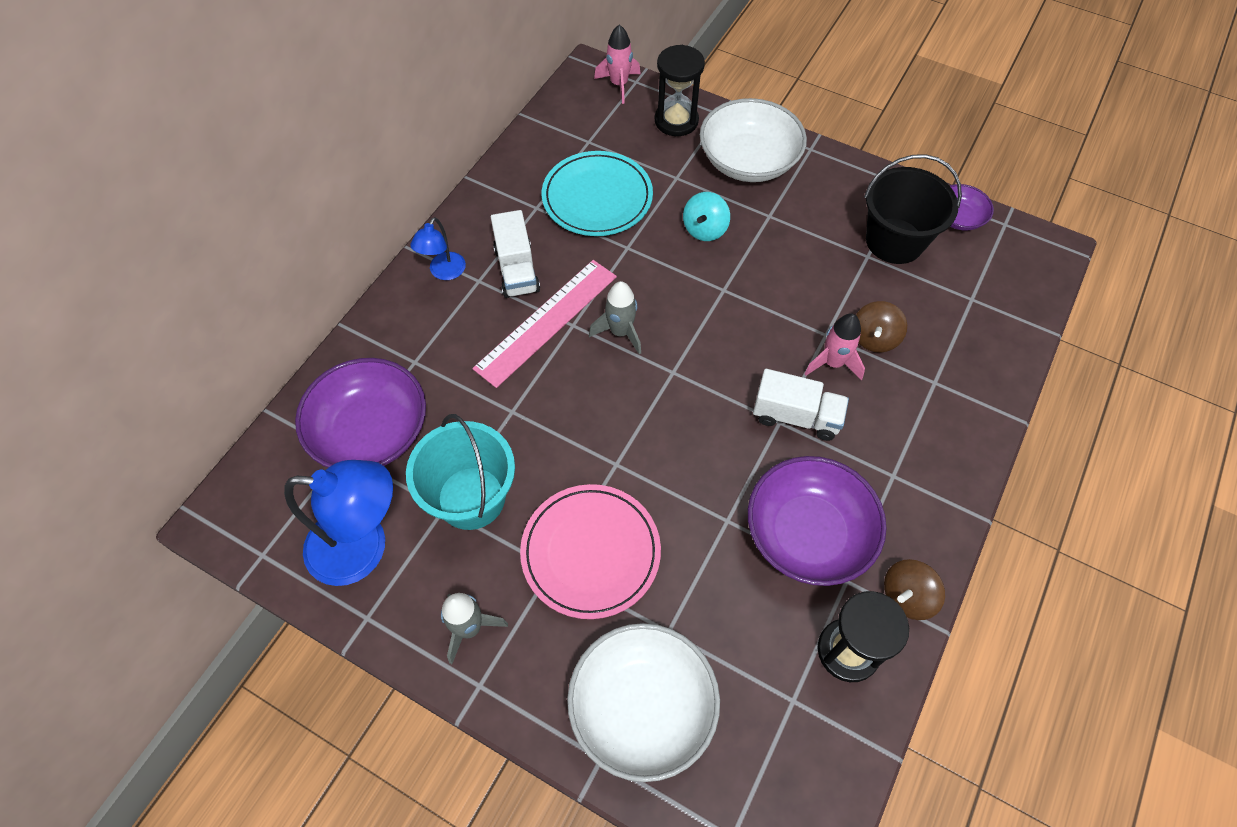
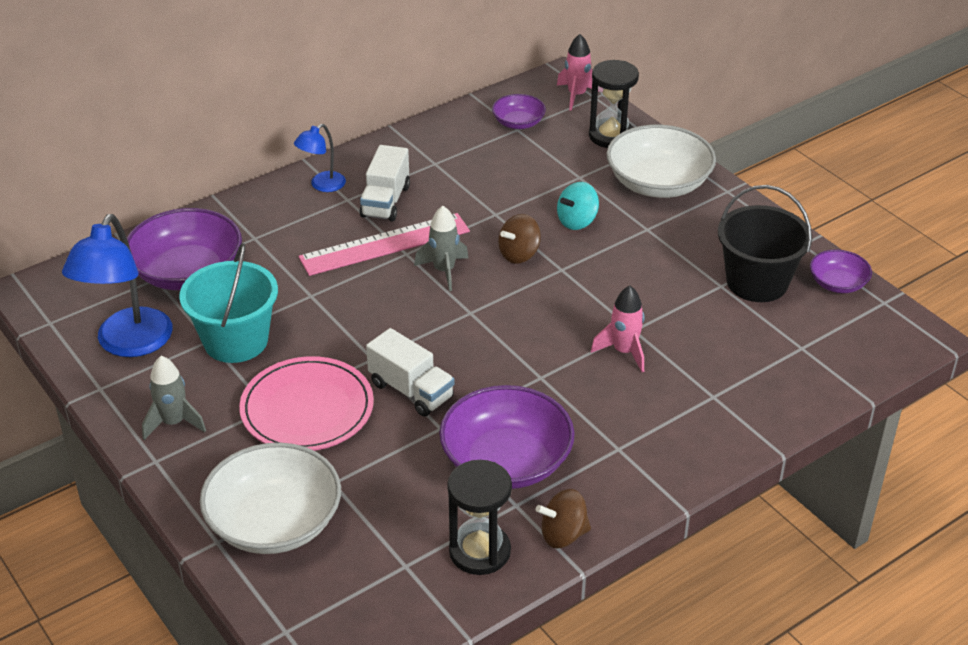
camera: 25 degrees right, 20 degrees down
blue lamp [284,460,393,586] -> blue lamp turned 75 degrees clockwise [62,214,173,357]
turquoise plate [542,151,653,236] -> none
white truck [753,369,849,441] -> white truck moved to [366,328,455,417]
brown spinning top [856,301,907,352] -> brown spinning top moved to [498,214,541,264]
none -> purple bowl [492,94,546,129]

